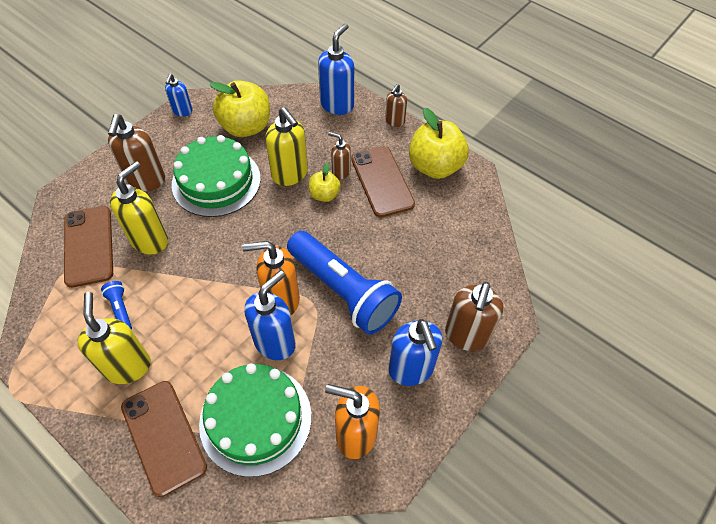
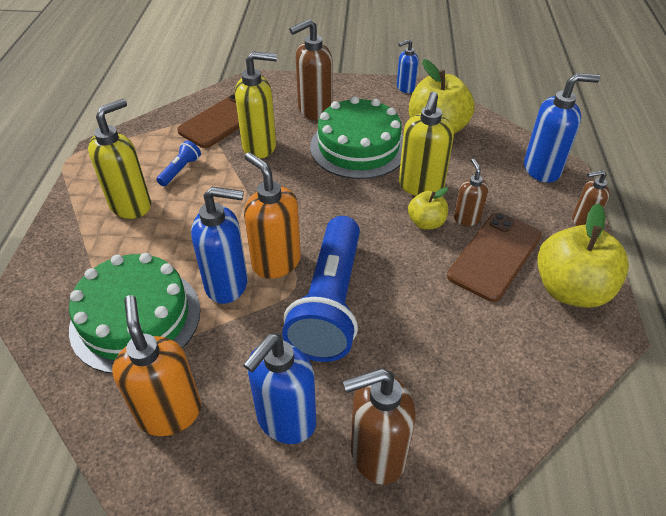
camera: 55 degrees right, 10 degrees down
brown phone [121,381,207,497] -> none

